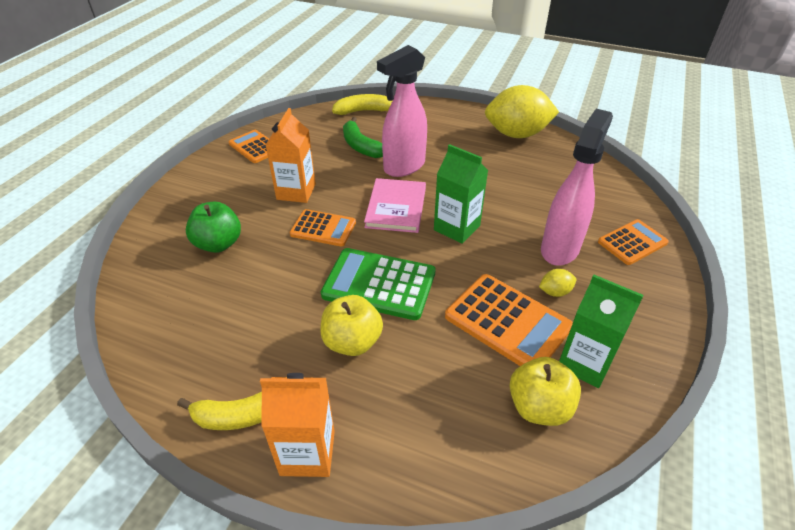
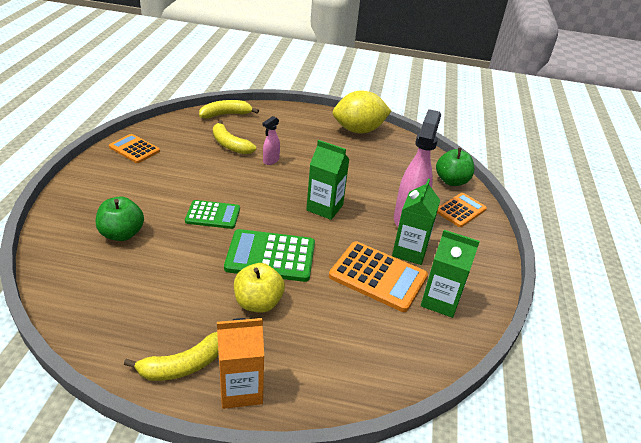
camera: 15 degrees left, 5 degrees down
orange carton [266,108,316,203] -> none
orange calculator [290,209,356,247] -> green calculator [185,200,240,229]
green banana [343,117,383,158] -> yellow banana [213,120,256,154]
pink book [364,178,426,233] -> none
pink spray bottle [377,45,427,177] -> pink spray bottle [263,116,280,165], size x0.48
yellow apple [509,357,581,426] -> none
yellow lemon [539,269,576,297] -> green carton [392,179,440,265]
none -> green apple [436,148,474,186]

